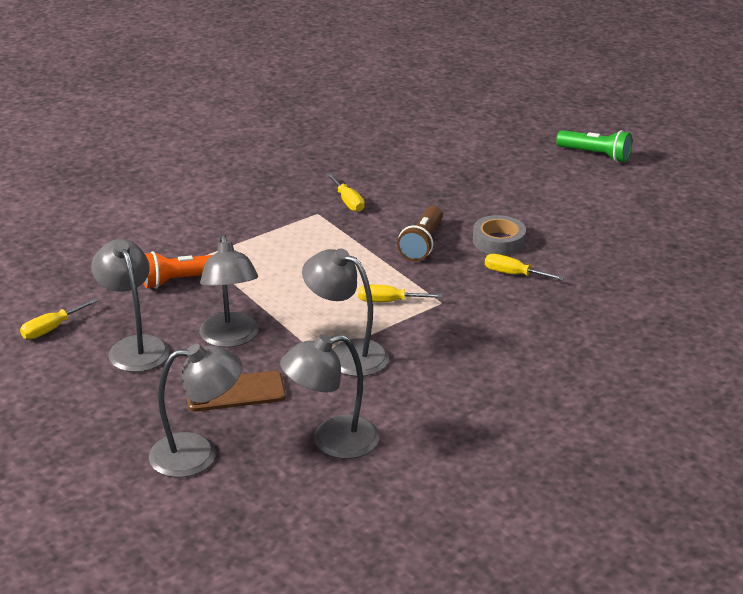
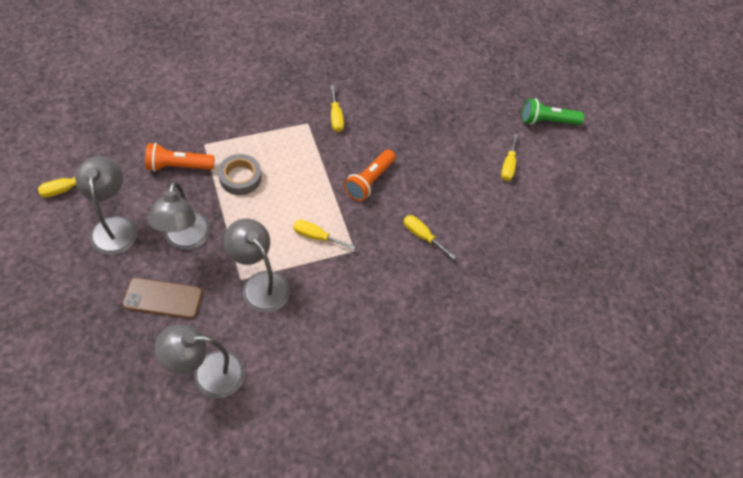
camera: 10 degrees right, 25 degrees up
grey lamp [149,344,242,478] -> none
brown flashlight [397,206,443,261] -> orange flashlight [344,149,396,201]
grey tape [473,215,526,255] -> grey tape moved to [218,154,262,195]
green flashlight [556,130,632,162] -> green flashlight turned 135 degrees clockwise [522,98,584,125]
none -> yellow screwdriver [501,134,518,181]

